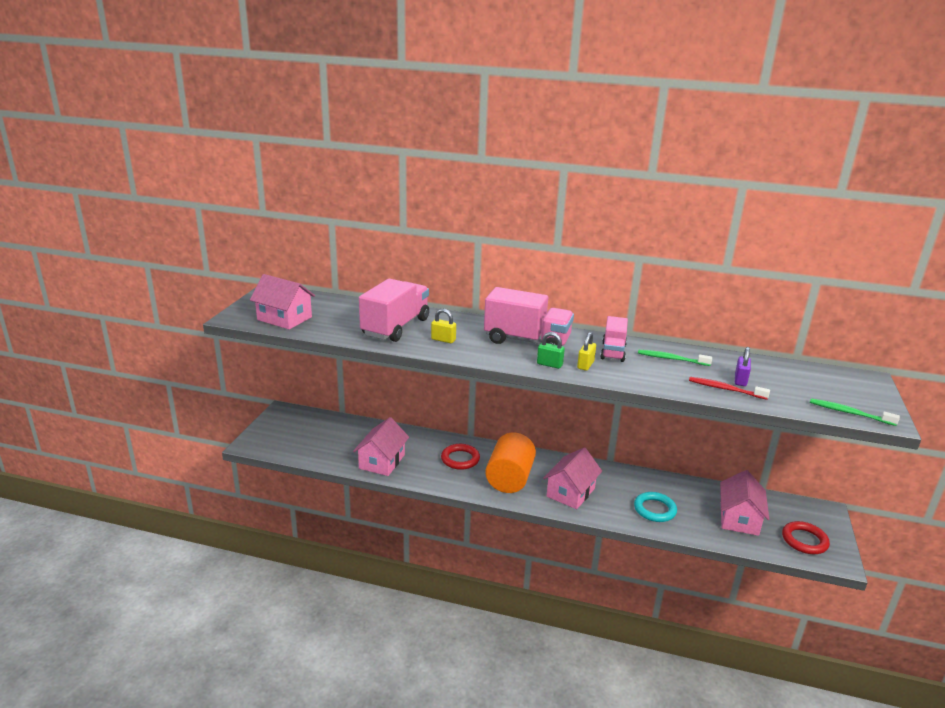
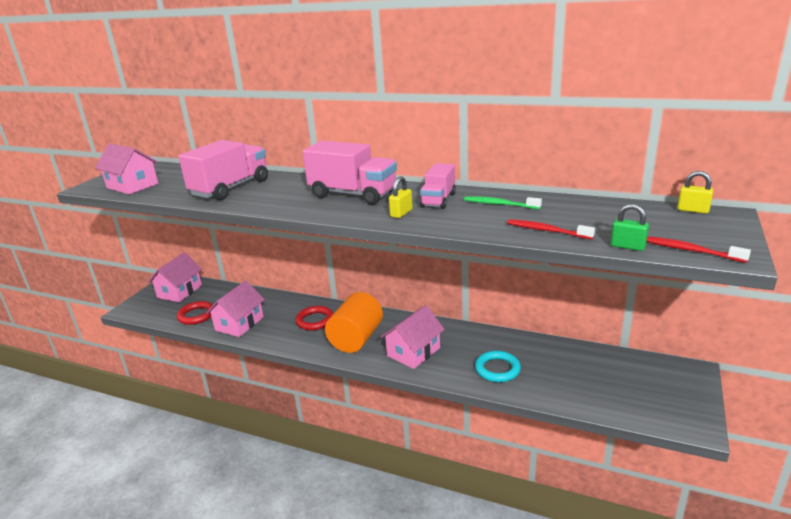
camera: 10 degrees right, 0 degrees up
yellow padlock [431,309,456,343] -> yellow padlock moved to [677,171,713,214]
green padlock [537,332,565,369] -> green padlock moved to [611,204,649,251]
pink house [720,470,769,536] -> pink house moved to [148,253,202,302]
purple padlock [735,347,751,386] -> none
red ring [782,521,830,554] -> red ring moved to [177,301,213,325]
green toothbrush [810,398,900,426] -> red toothbrush [647,236,751,263]

